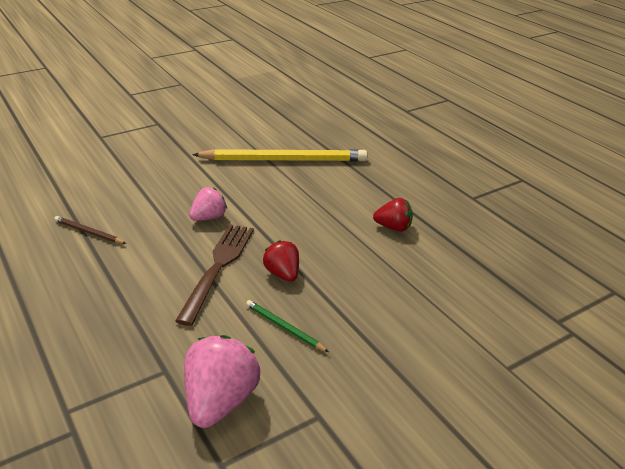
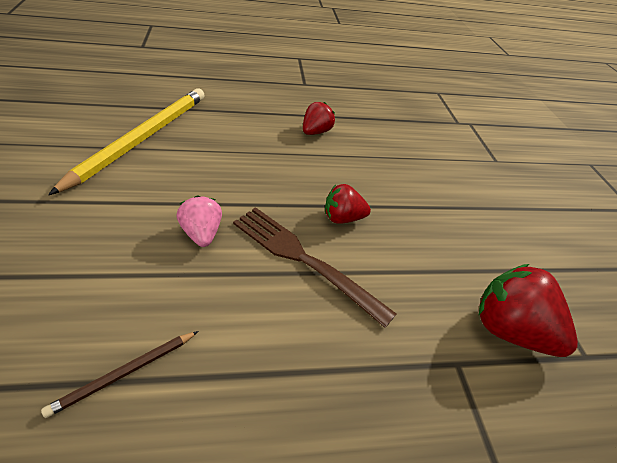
camera: 70 degrees left, 10 degrees up
pink strawberry [184,335,260,428] -> red strawberry [479,264,578,357]
green pencil [246,300,329,352] -> none

